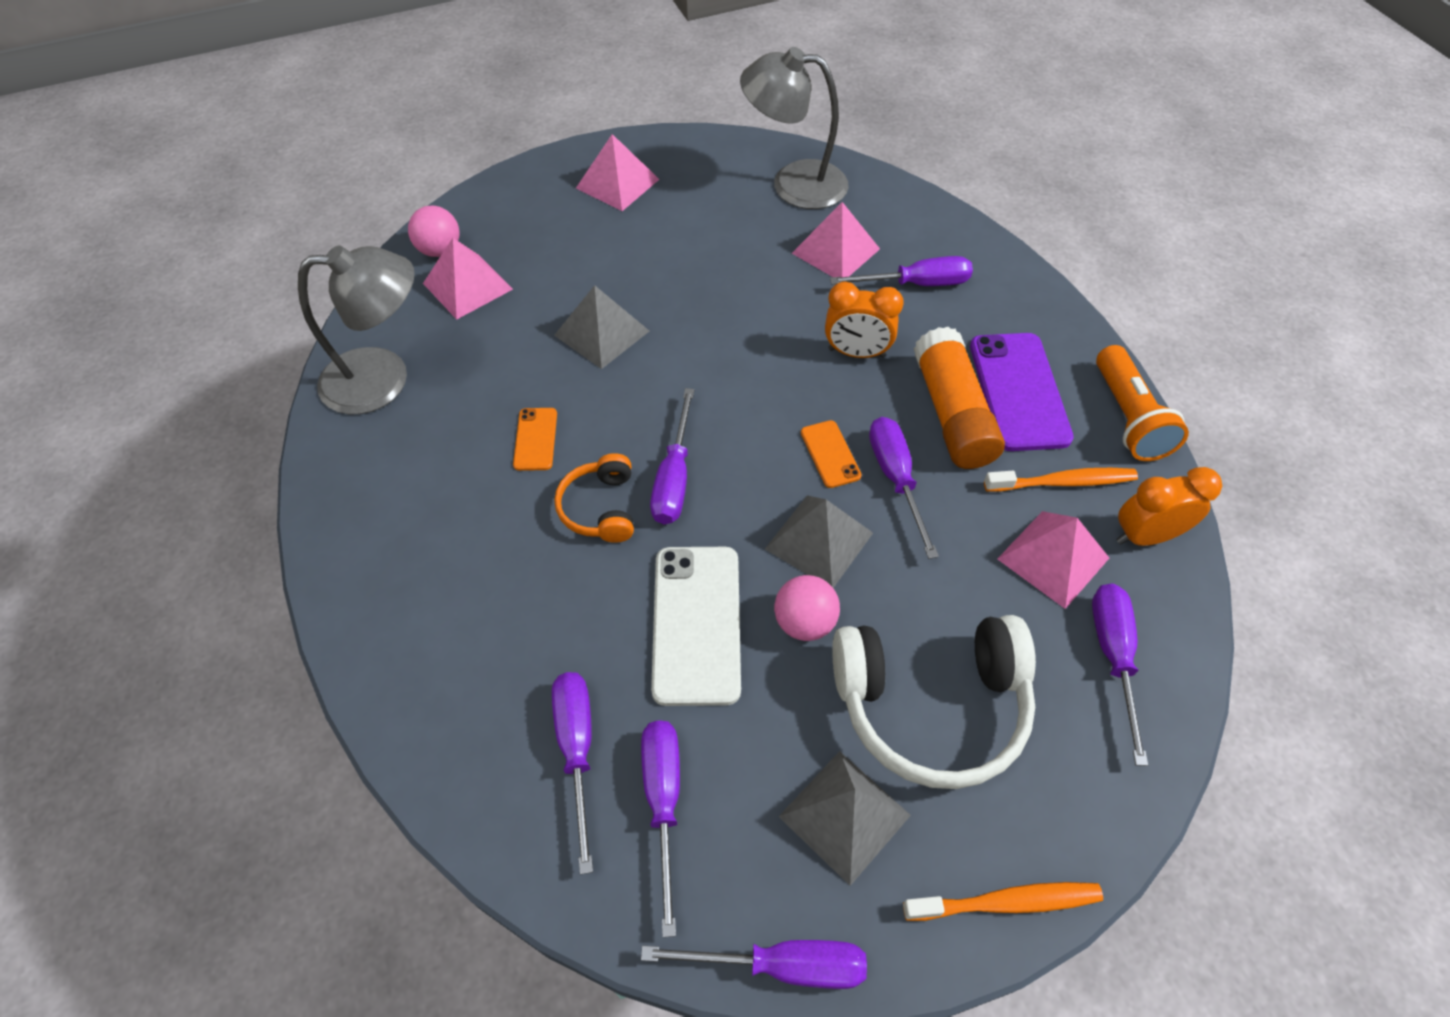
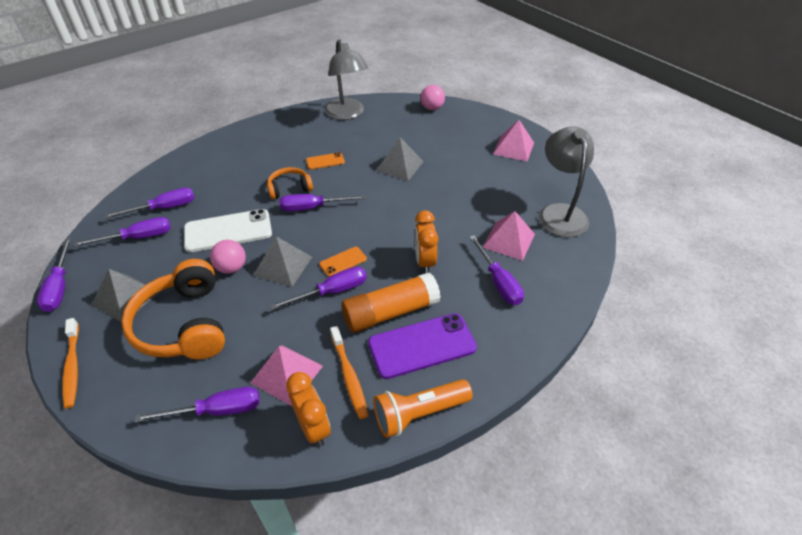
camera: 75 degrees right, 10 degrees down
pink pyramid [423,238,513,320] -> none
white headphones [832,615,1036,789] -> orange headphones [121,259,225,360]

